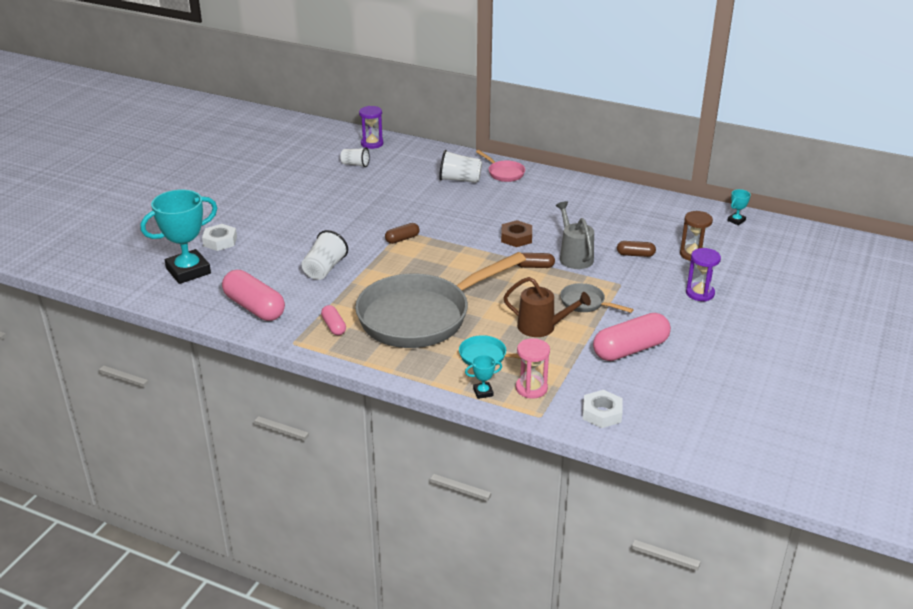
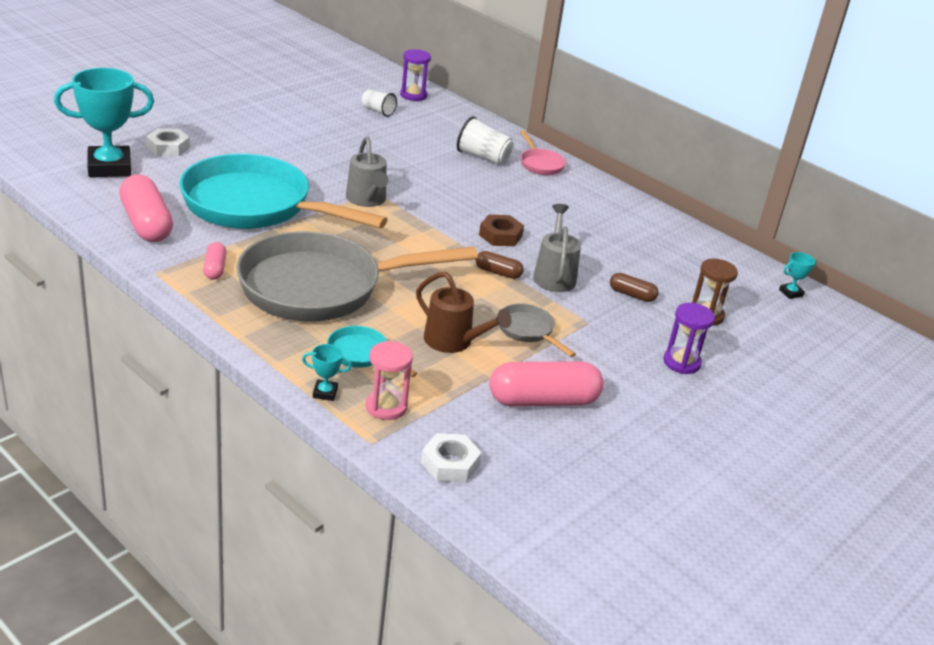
camera: 15 degrees right, 0 degrees up
white cup [301,230,348,280] -> turquoise pan [179,154,388,229]
brown capsule [385,223,420,244] -> grey watering can [346,136,389,207]

